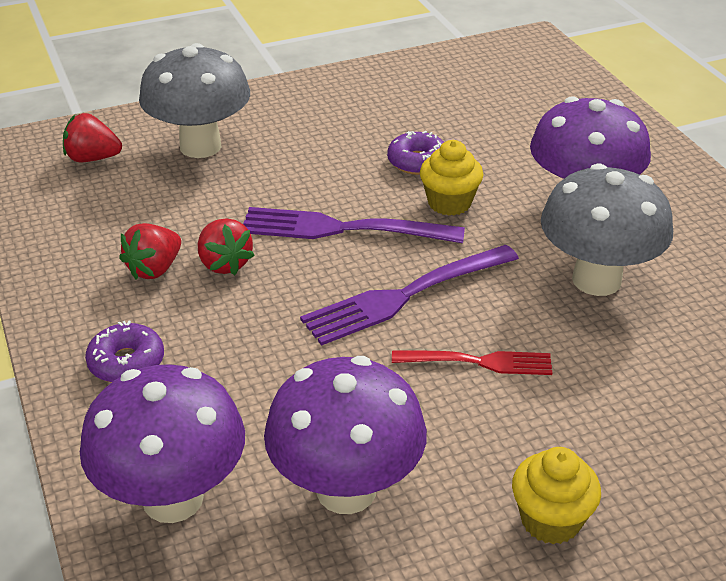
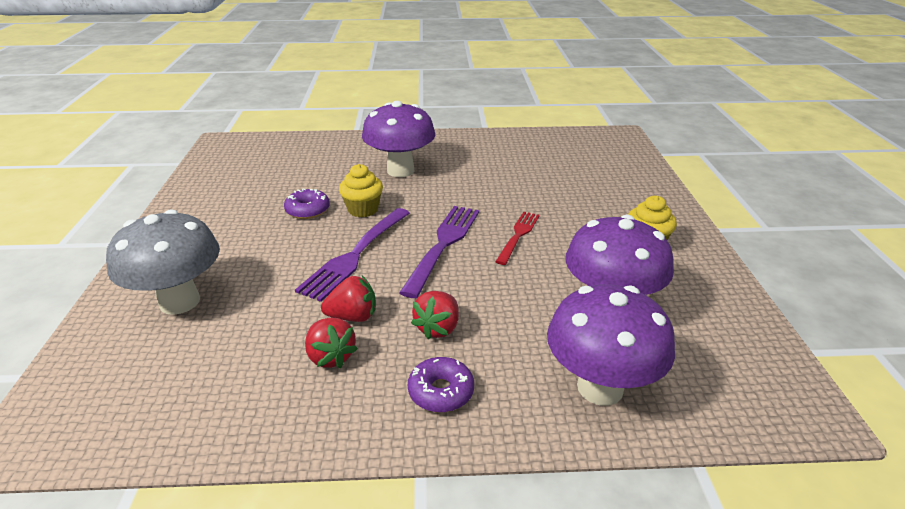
camera: 70 degrees left, 5 degrees down
red strawberry [63,113,122,162] -> red strawberry moved to [411,291,459,340]
purple fork [300,245,519,346] -> purple fork turned 150 degrees counterclockwise [399,206,479,298]
grey mushroom [541,163,673,296] -> none

